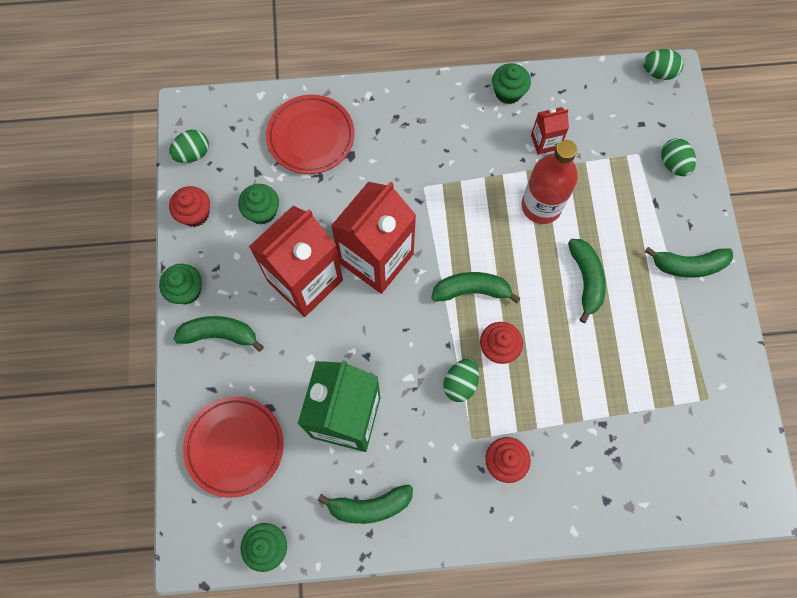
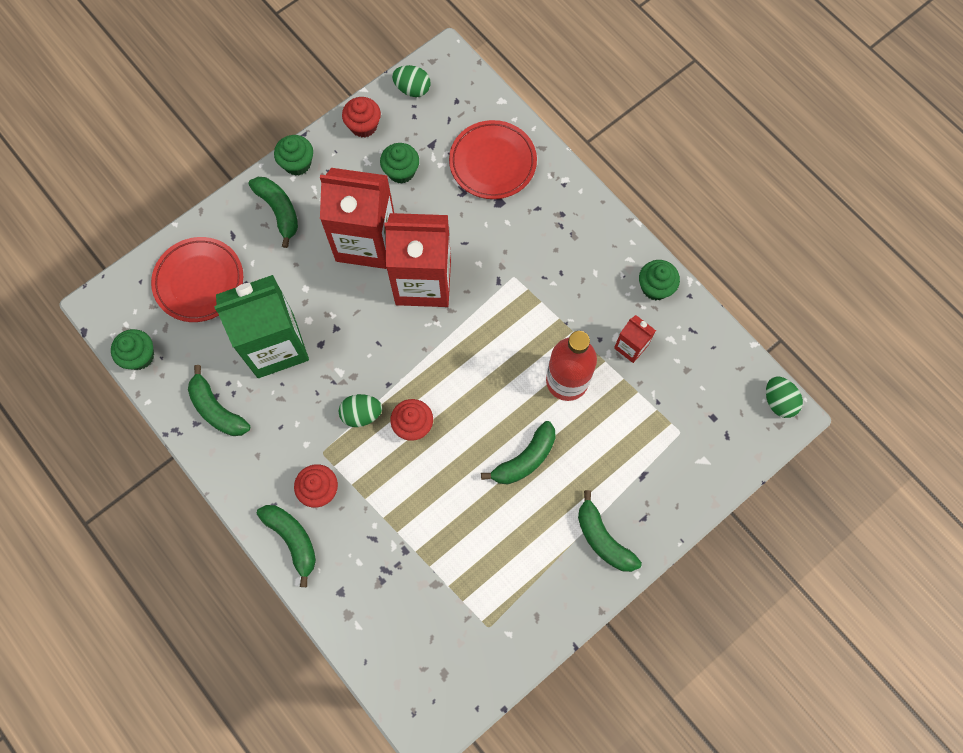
camera: 55 degrees right, 0 degrees up
green banana [431,272,521,304] -> green banana moved to [257,505,316,587]
green egg [661,138,696,176] -> none

